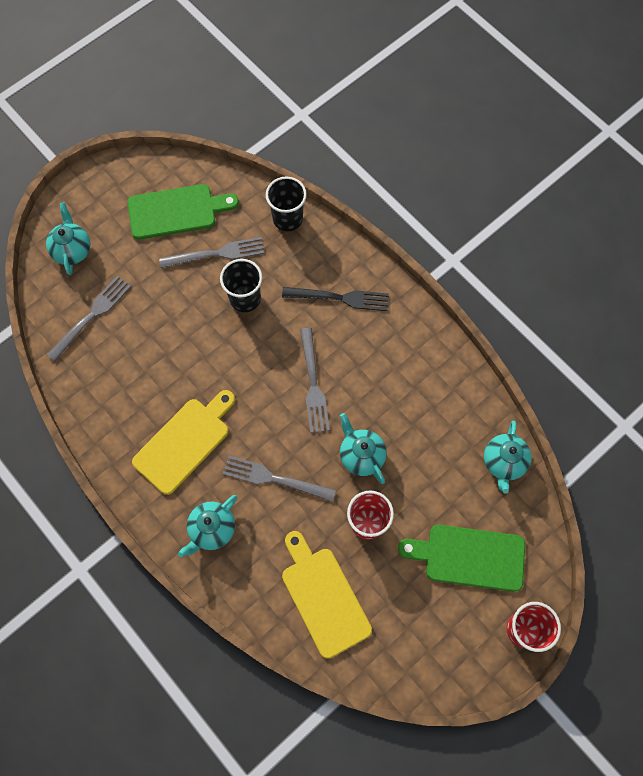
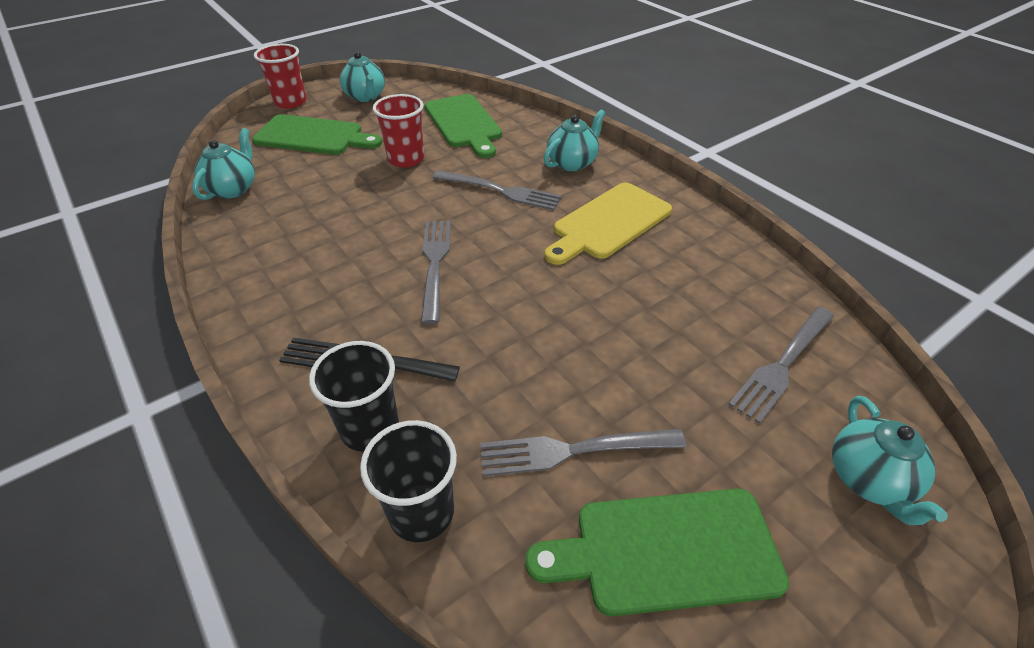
camera: 175 degrees left, 25 degrees down
black cup [220,259,262,312] -> black cup moved to [309,341,399,452]
yellow cutting board [282,531,372,659] -> green cutting board [425,94,502,158]
turquoise teapot [340,413,387,484] -> turquoise teapot moved to [339,52,385,102]

